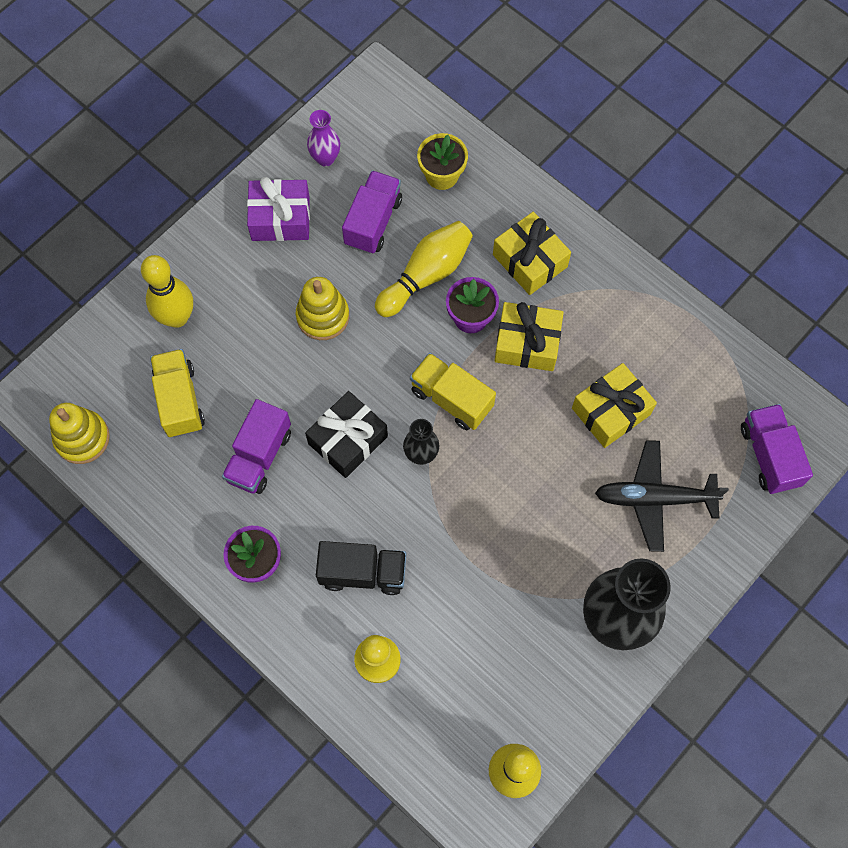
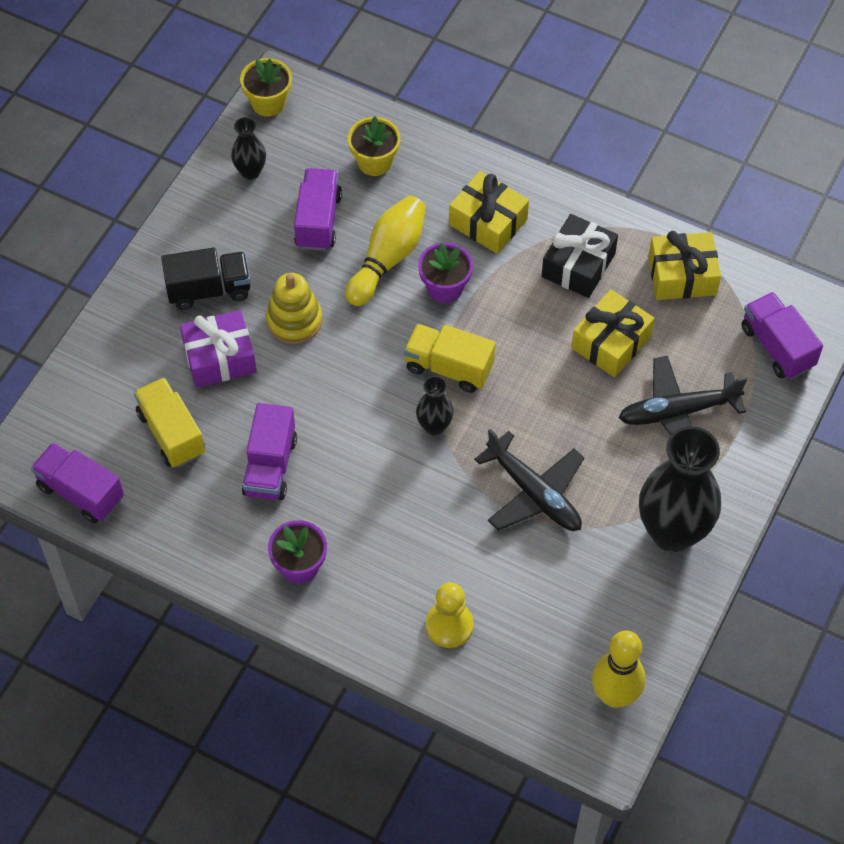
camera: 15 degrees left, 10 degrees down
yellow stacking toy [49,403,110,464] -> purple truck [31,443,124,524]
yellow bowling pin [141,255,193,328] -> none
purple gift [247,177,310,241] -> purple gift moved to [180,310,257,388]
black gift [305,391,388,478] -> black gift moved to [542,214,618,298]
purple vase [307,110,340,167] -> black vase [231,117,266,180]
black truck [316,541,406,595] -> black truck moved to [161,248,251,310]
yellow gift [495,302,564,371] -> yellow gift moved to [648,231,721,300]
none -> yellow flower pot [240,58,292,117]
none -> black plane [474,429,584,531]

